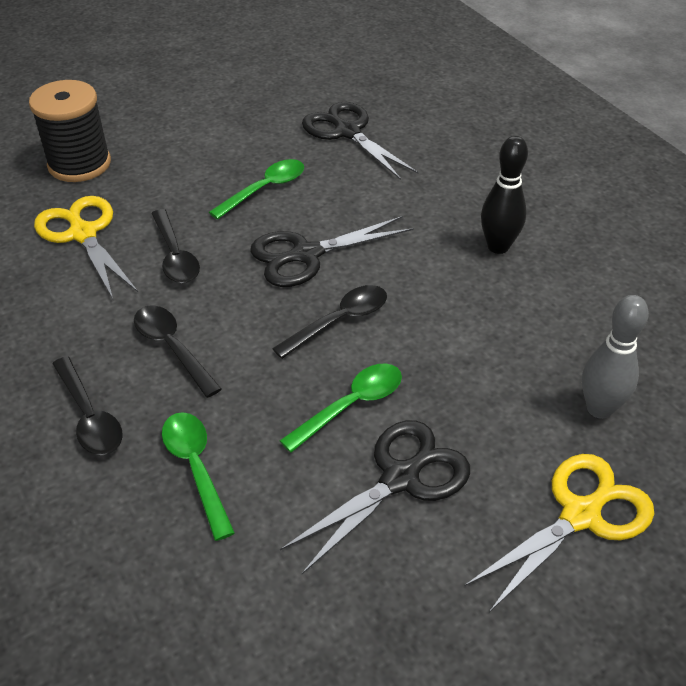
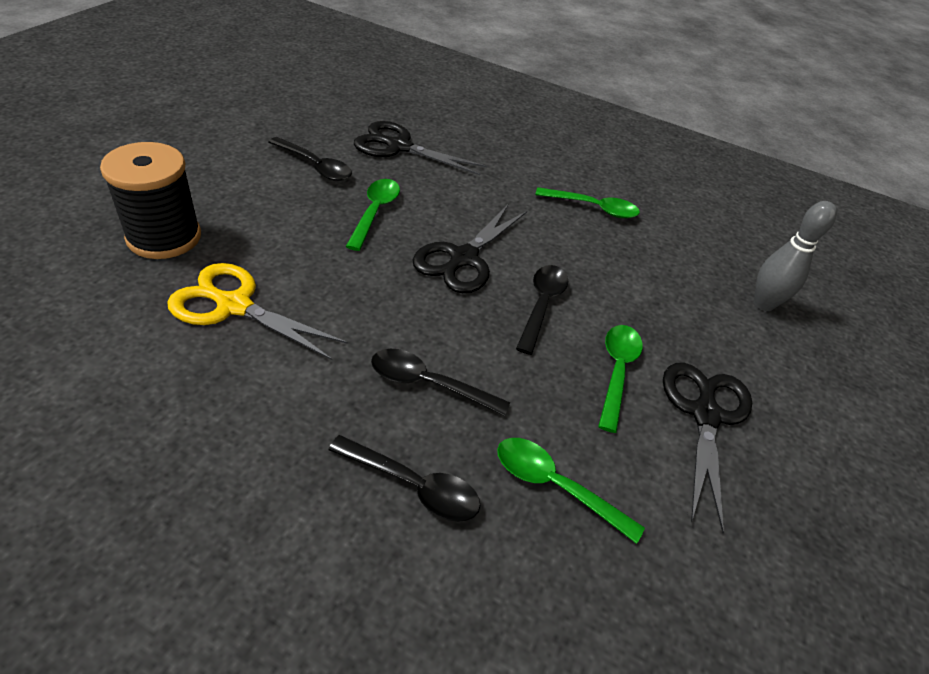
camera: 40 degrees left, 0 degrees up
black spoon [151,209,200,283] -> black spoon moved to [268,137,352,181]
yellow scissors [465,454,654,612] -> none
black bowling pin [481,136,528,254] -> green spoon [535,187,640,218]

